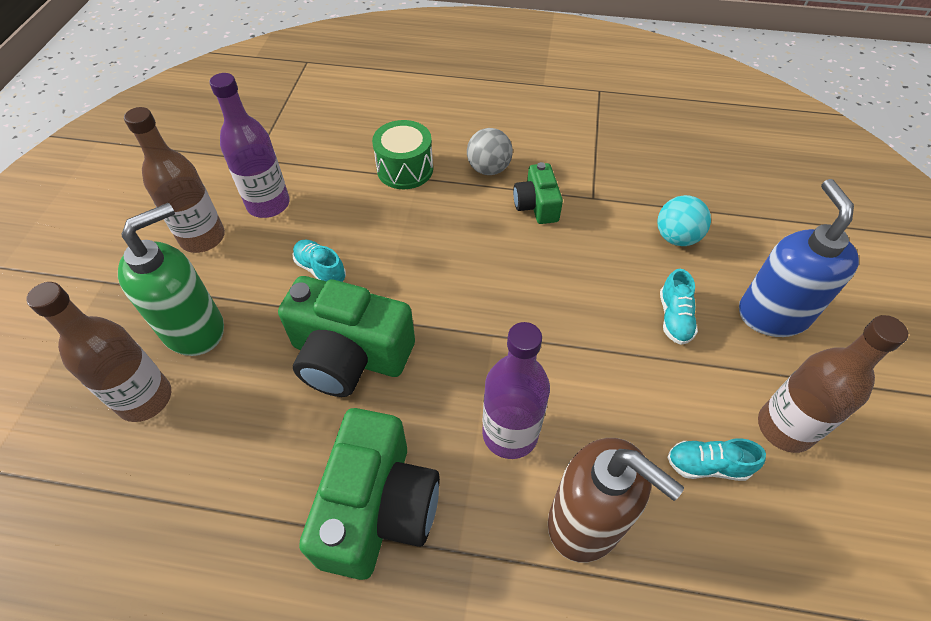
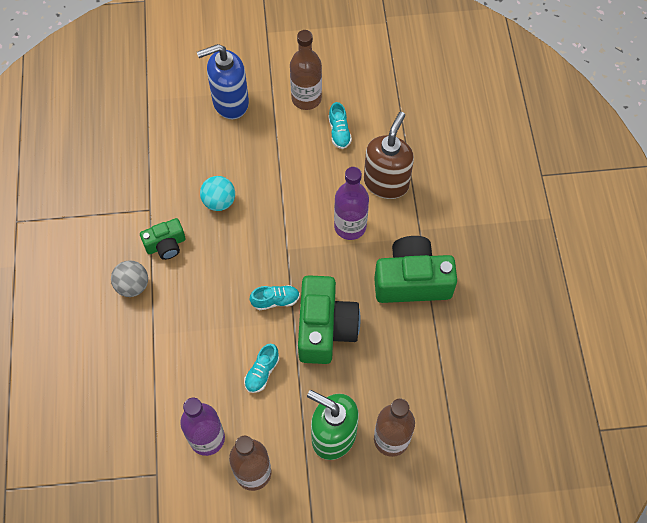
camera: 105 degrees left, 10 degrees up
green drum [372,120,433,189] -> none
turquoise ball [658,195,711,246] -> turquoise ball moved to [200,176,235,211]
turquoise shoe [660,269,698,345] -> turquoise shoe moved to [250,285,300,311]

